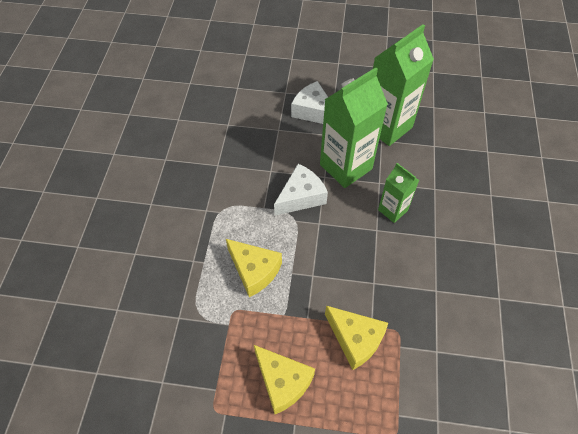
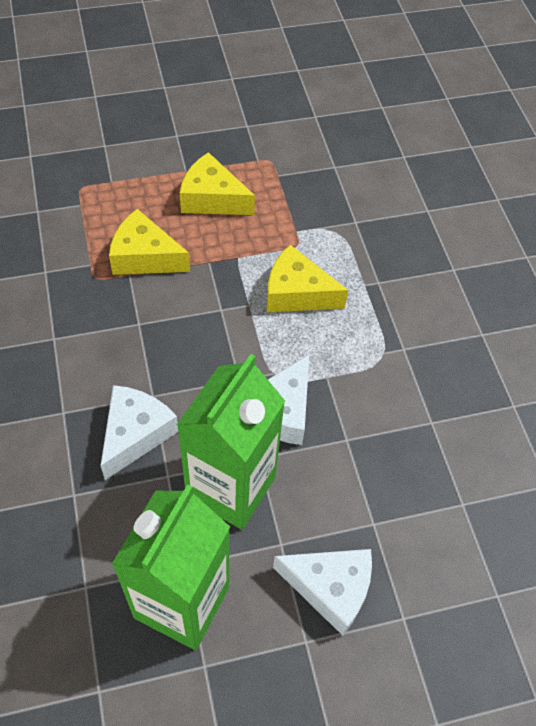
camera: 155 degrees right, 0 degrees up
green carton [378,163,419,223] -> white cheese [100,385,178,480]

